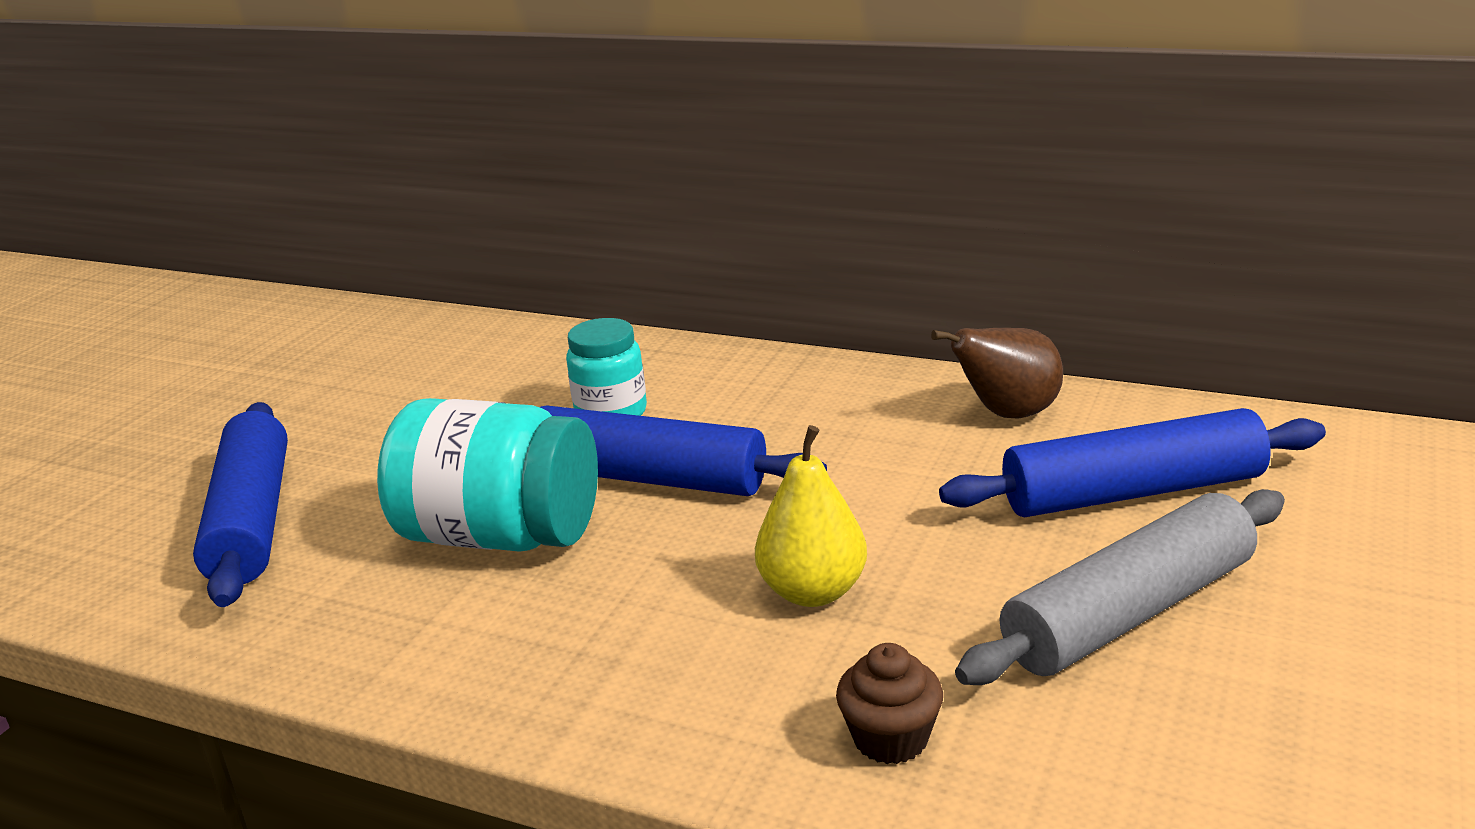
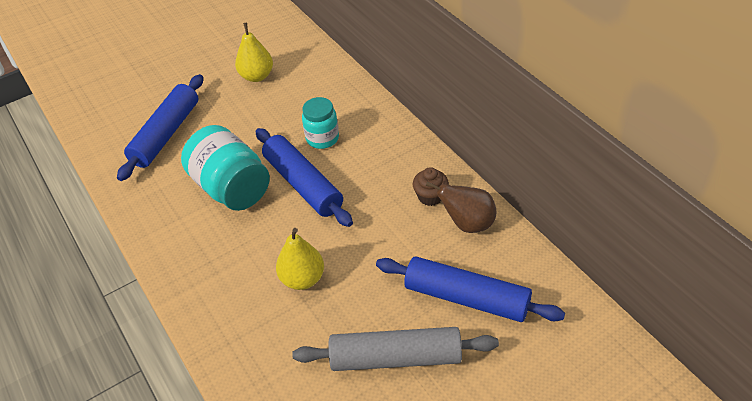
camera: 35 degrees right, 20 degrees up
brown cupcake [836,643,943,764] -> brown cupcake moved to [413,167,449,206]
none -> yellow pear [235,23,273,82]

